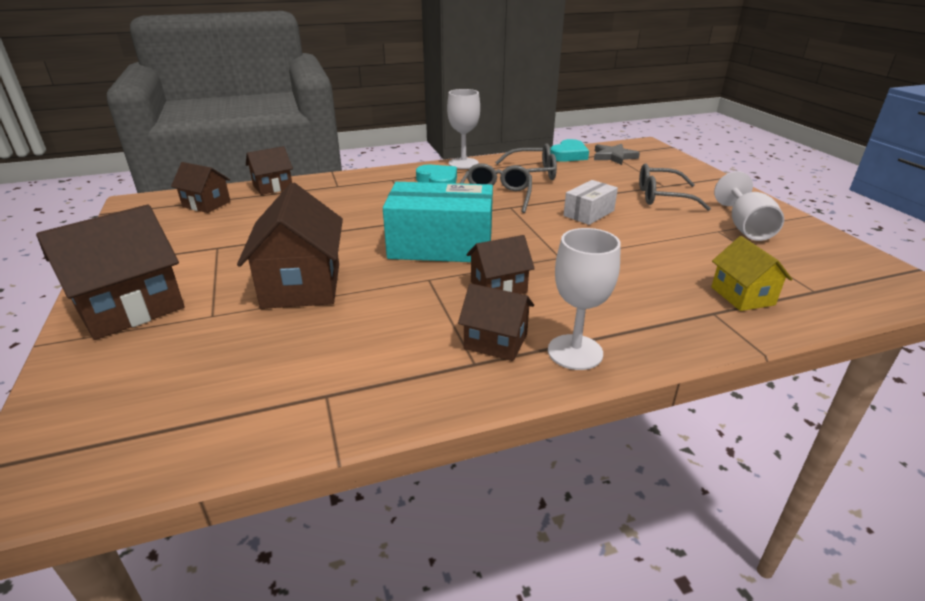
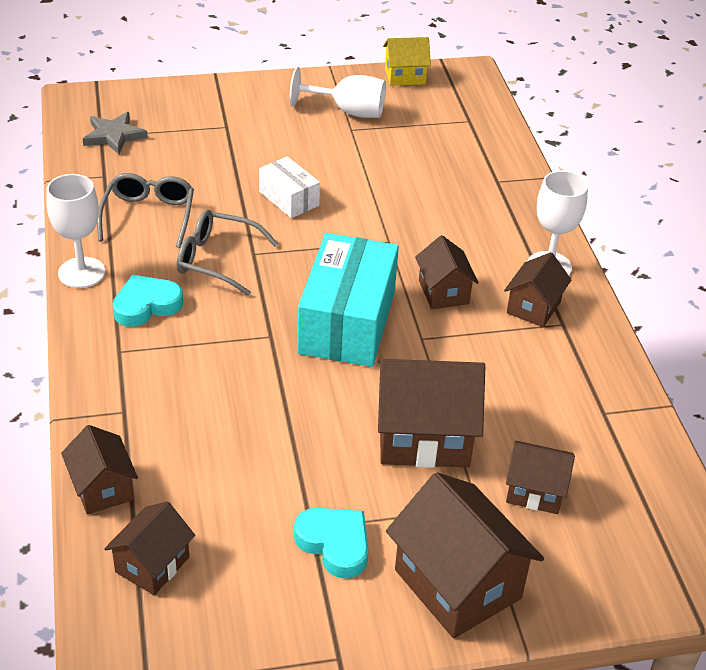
camera: 85 degrees left, 10 degrees up
turquoise heart [550,139,589,162] -> turquoise heart moved to [294,508,369,579]
grey glasses [639,163,711,211] -> none
yellow house [711,236,793,311] -> yellow house moved to [383,37,431,86]
none -> brown house [506,441,575,514]

